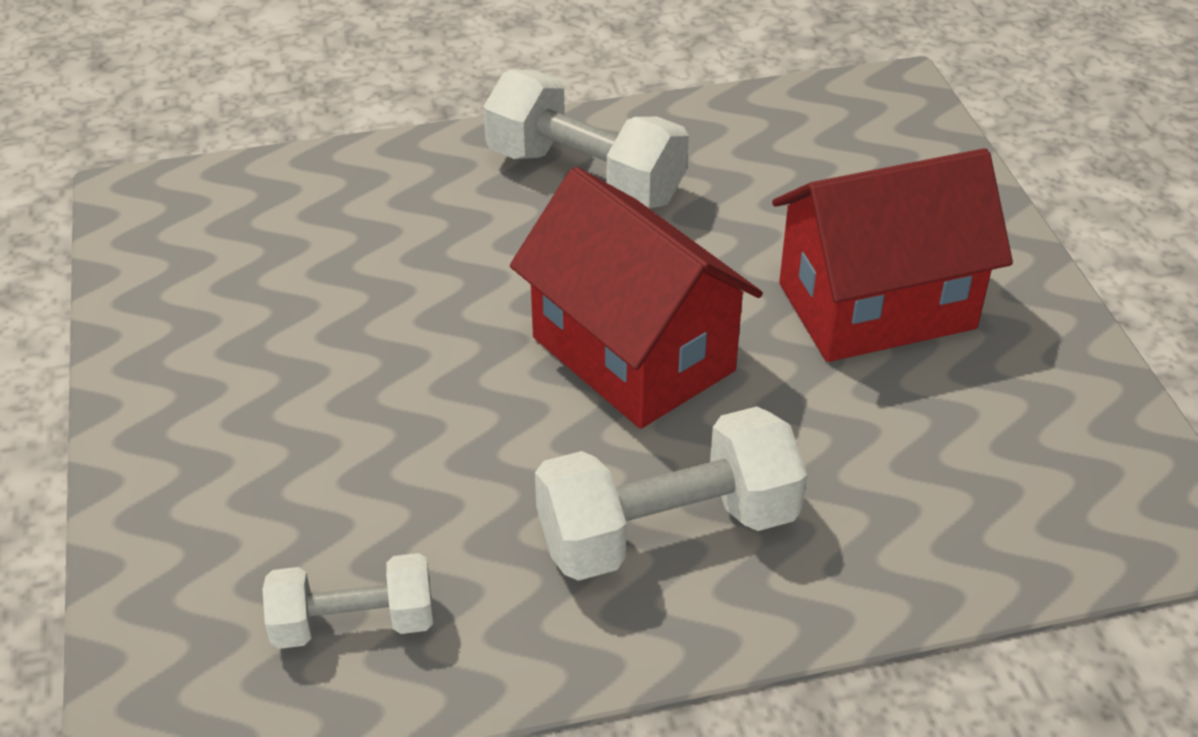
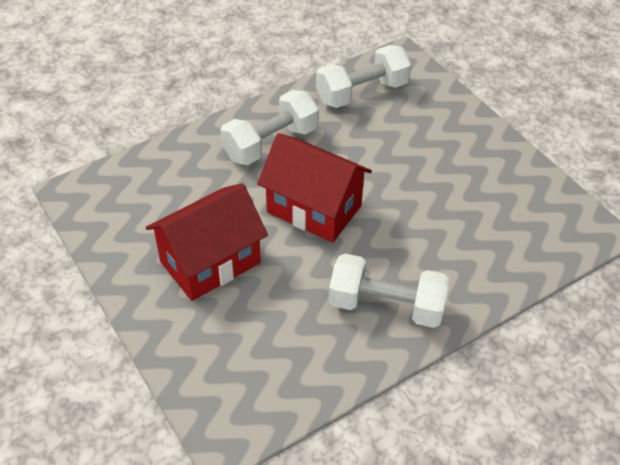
camera: 160 degrees right, 5 degrees up
white dumbbell [262,553,433,649] -> white dumbbell [316,45,411,108], size x1.64

